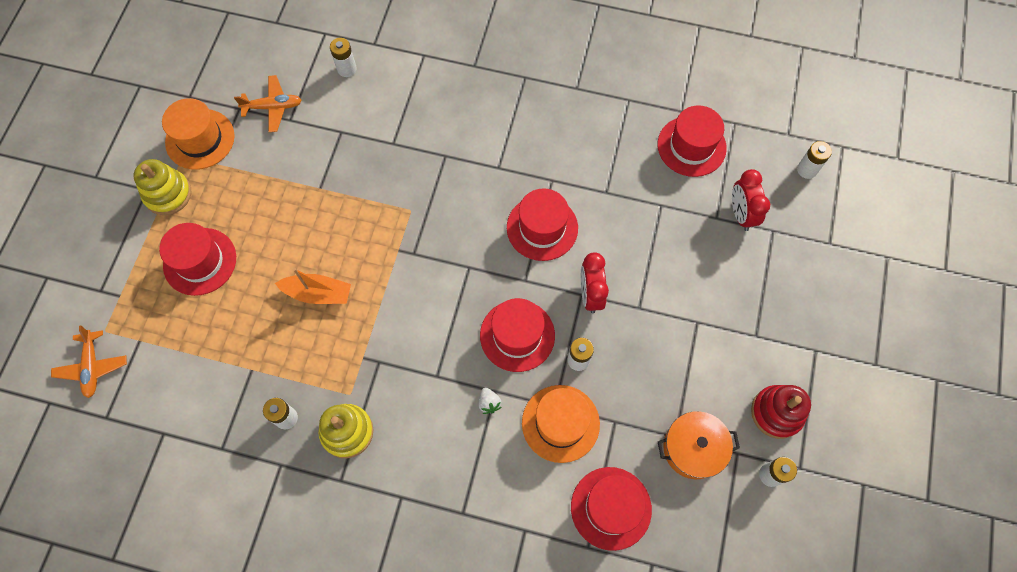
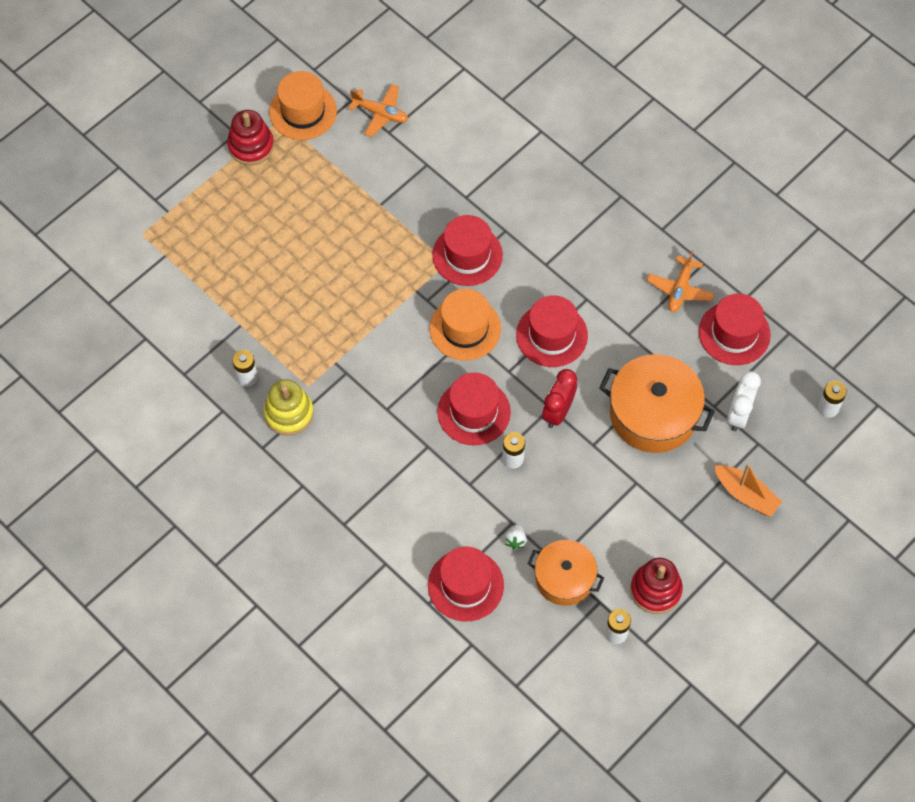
camera: 30 degrees right, 5 degrees down
orange plane [51,326,127,398] -> orange plane moved to [647,250,715,312]
yellow stacking toy [133,159,191,215] -> red stacking toy [227,110,274,165]
red hat [159,223,236,296] -> red hat moved to [432,215,503,286]
orange boat [275,268,351,304] -> orange boat moved to [714,463,782,517]
white battery [330,38,357,77] -> none
white strawberry [479,387,501,414] -> white strawberry moved to [504,524,527,549]
orange hat [522,385,600,463] -> orange hat moved to [430,289,501,361]
red clock [732,169,770,231] -> white clock [727,371,761,431]
none -> orange pot [599,354,715,453]

